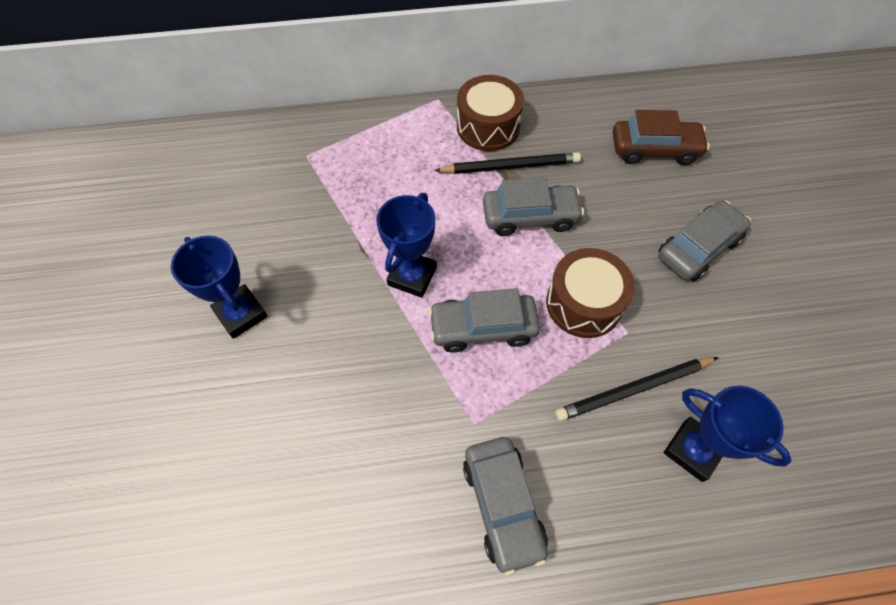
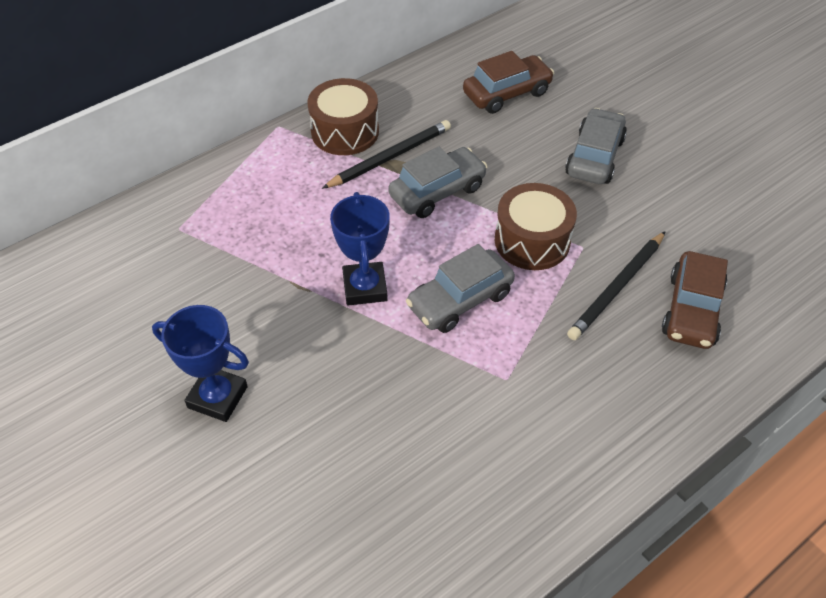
camera: 30 degrees left, 10 degrees down
grey car [463,437,548,576] -> none
blue trophy [664,386,792,482] -> brown car [662,251,728,349]

